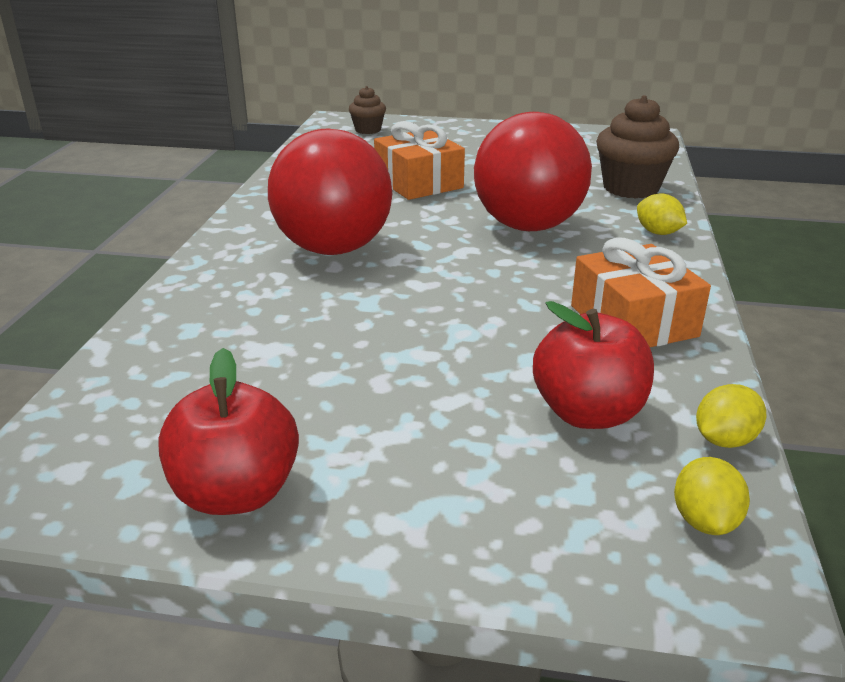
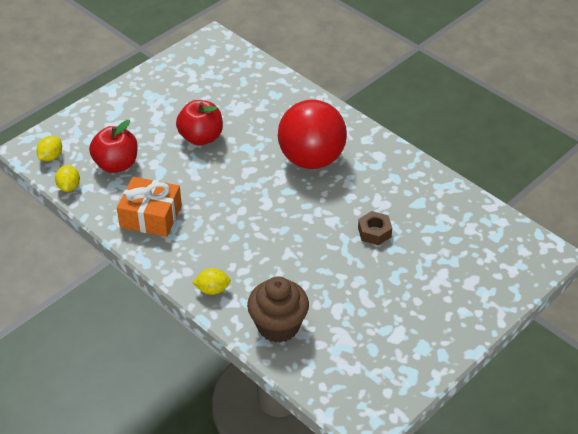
camera: 125 degrees right, 15 degrees up
red apple [158,348,299,515] -> red apple moved to [176,100,223,145]
brown cupcake [349,86,386,134] -> none
orange gift [374,121,465,200] -> brown nut [358,211,392,245]
red ball [474,112,592,231] -> none
yellow lemon [674,457,750,535] -> yellow lemon turned 75 degrees clockwise [36,136,62,161]

